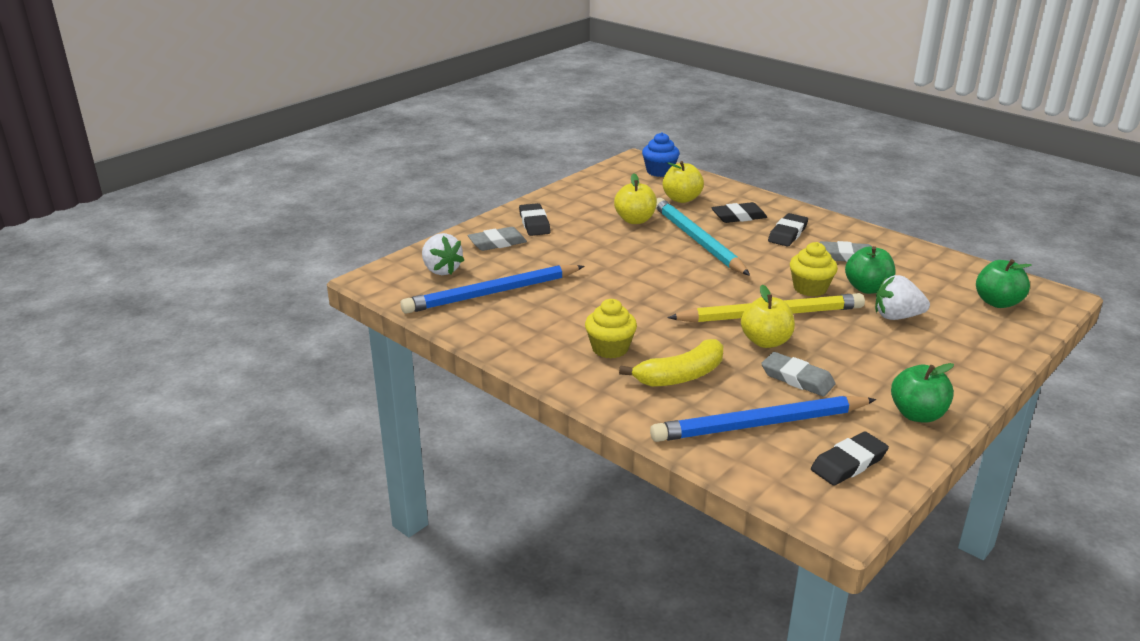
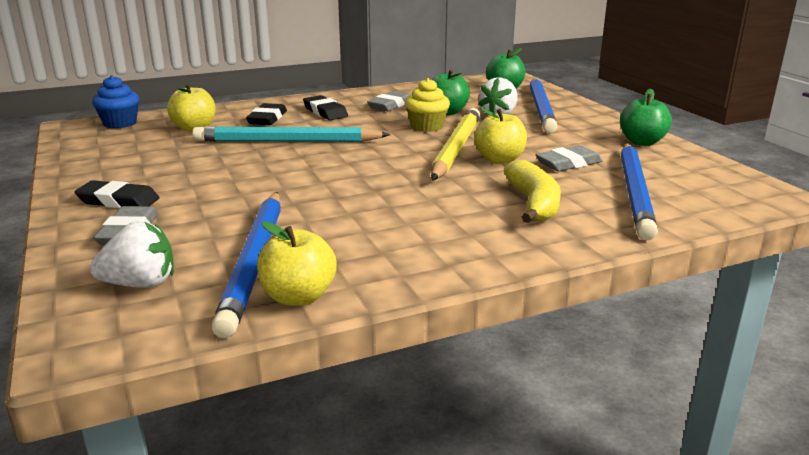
camera: 65 degrees left, 5 degrees down
yellow cupcake [585,299,637,358] -> none
yellow apple [614,173,657,224] -> yellow apple moved to [257,221,337,306]
black eraser [811,431,889,486] -> none
none -> blue pencil [530,78,558,133]

